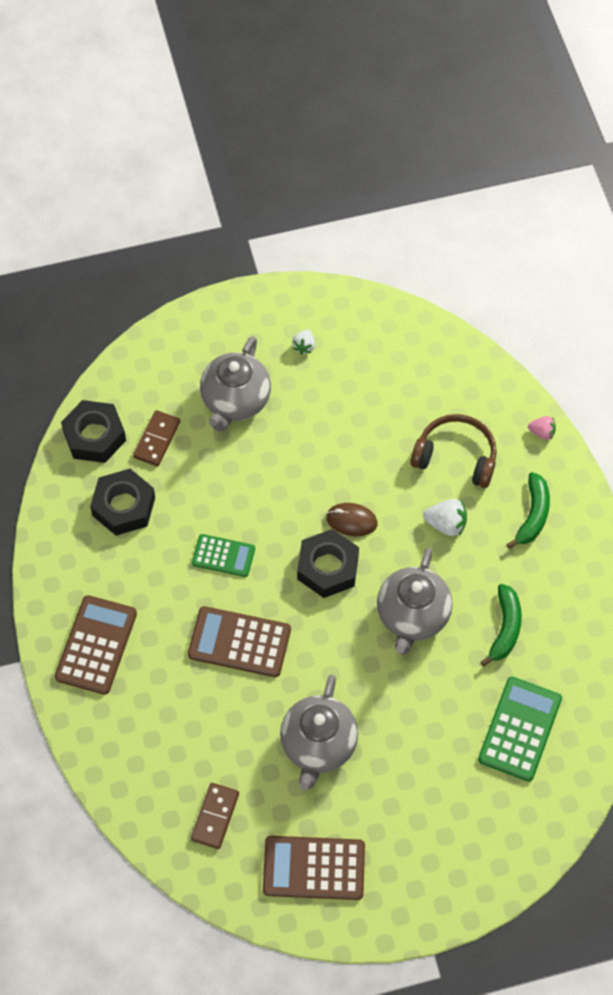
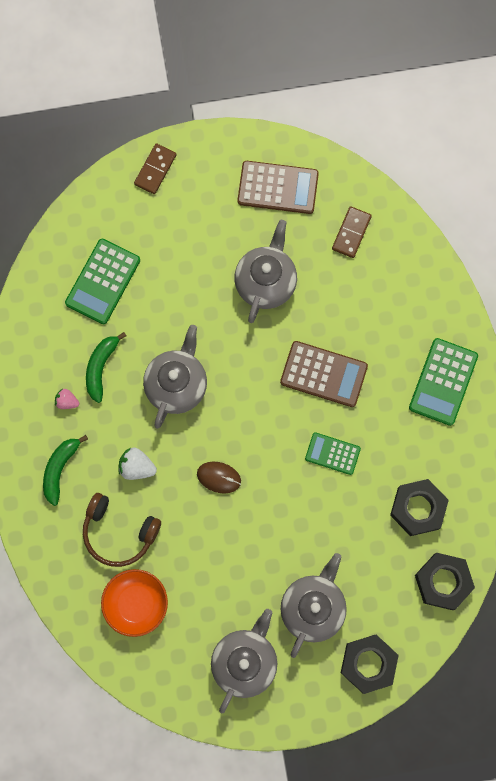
camera: 175 degrees left, 15 degrees up
brown calculator [55,595,137,695] -> green calculator [409,338,478,426]
brown domino [133,410,180,466] -> brown domino moved to [134,143,176,194]
white strawberry [292,330,315,355] -> grey teapot [211,609,277,713]
black nut [297,529,359,598] -> black nut moved to [341,635,399,694]
pink strawberry [528,416,556,440] -> pink strawberry moved to [55,389,79,409]
none -> orange bowl [101,569,168,637]

